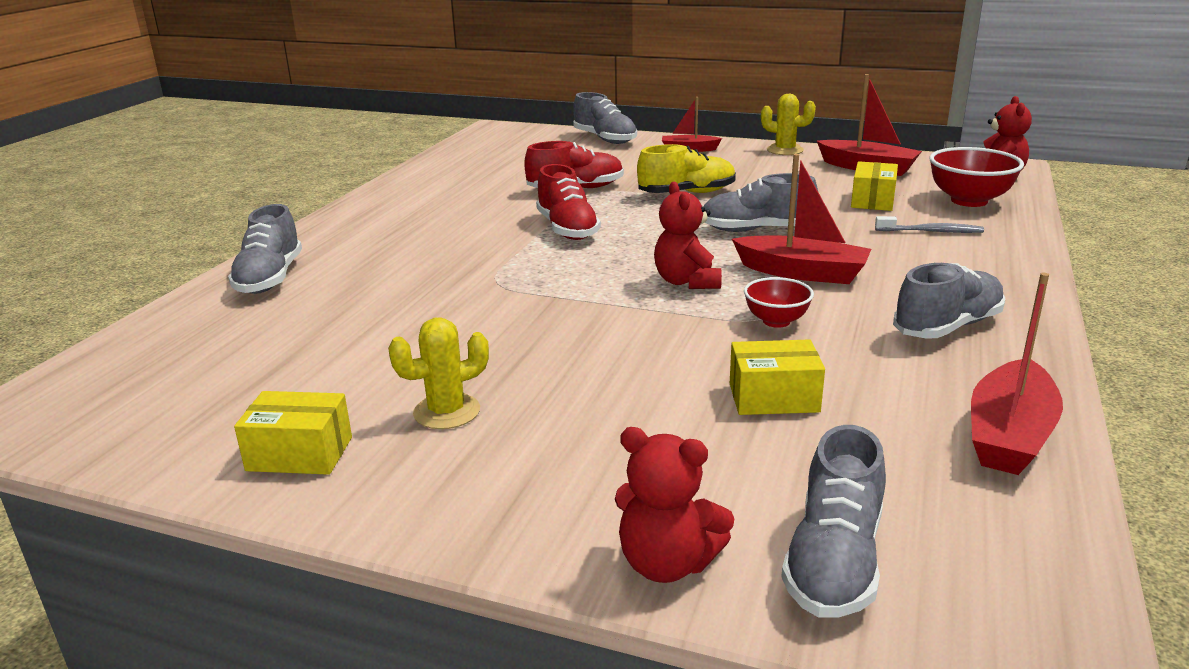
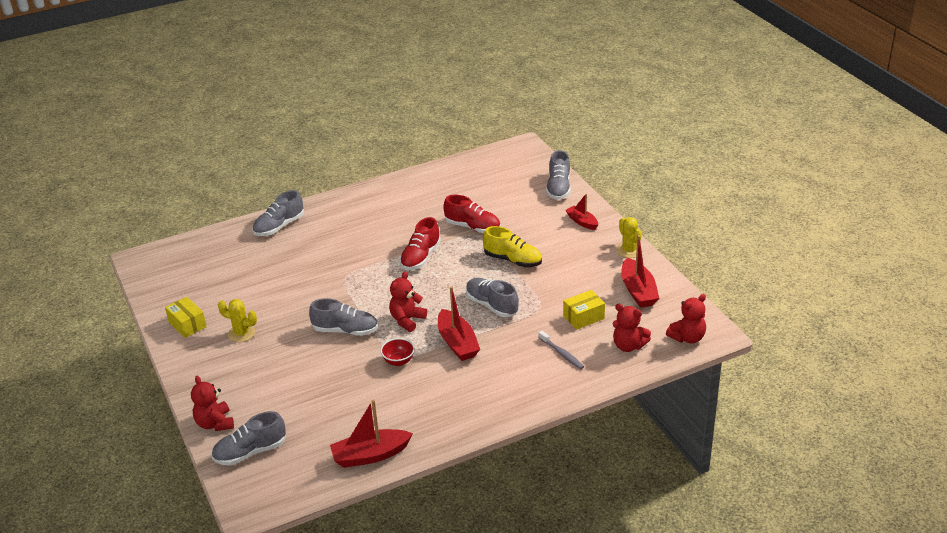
camera: 45 degrees right, 10 degrees up
yellow box [730,339,825,415] -> none
grey shoe [893,263,1006,338] -> grey shoe moved to [309,298,378,336]
red bowl [929,147,1024,207] -> red teddy bear [613,304,651,352]

